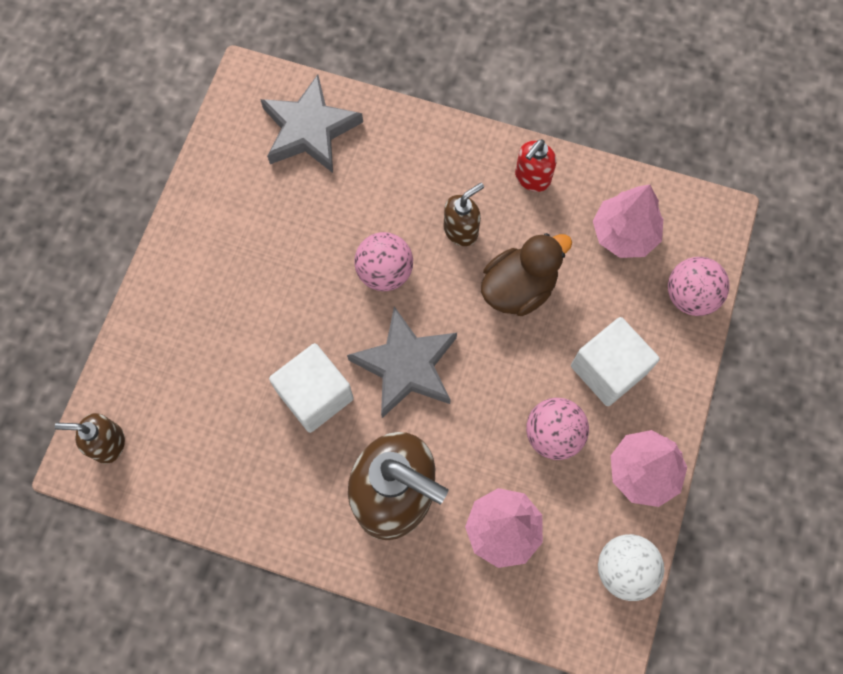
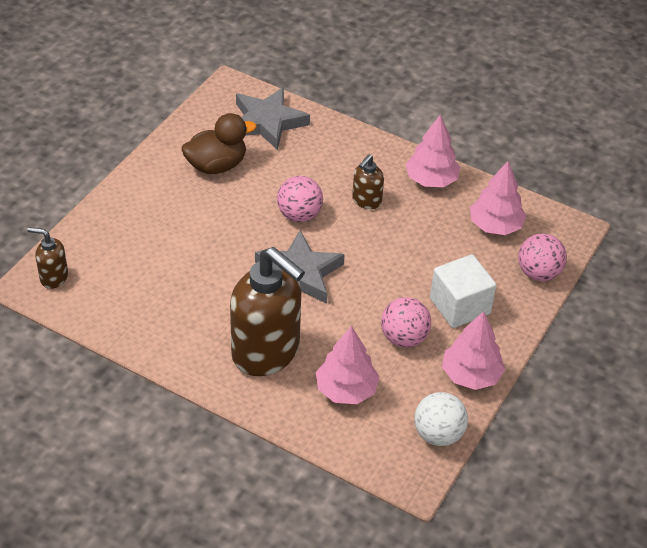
camera: 10 degrees right, 25 degrees down
white cube [269,343,354,433] -> none
brown soap dispenser [444,183,484,246] -> brown soap dispenser turned 150 degrees clockwise [352,154,384,209]
brown duck [481,233,572,316] -> brown duck moved to [182,113,257,174]
red soap dispenser [515,139,556,192] -> pink tree [405,115,460,187]

